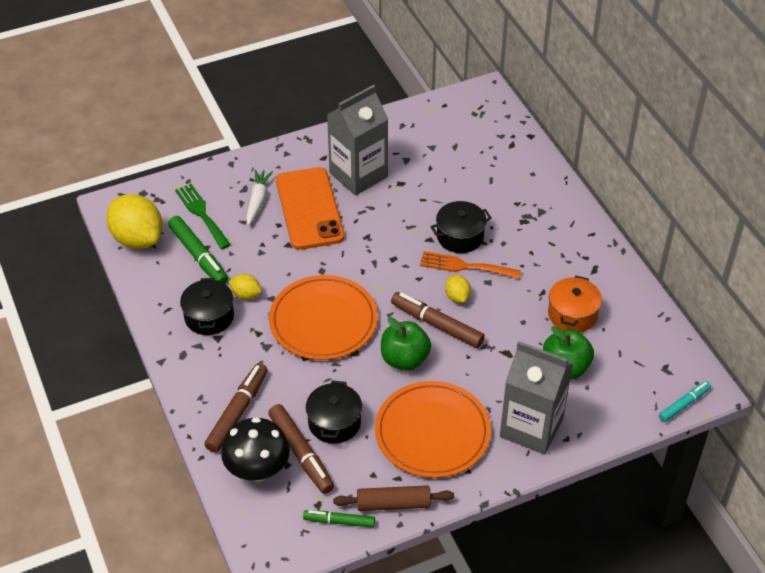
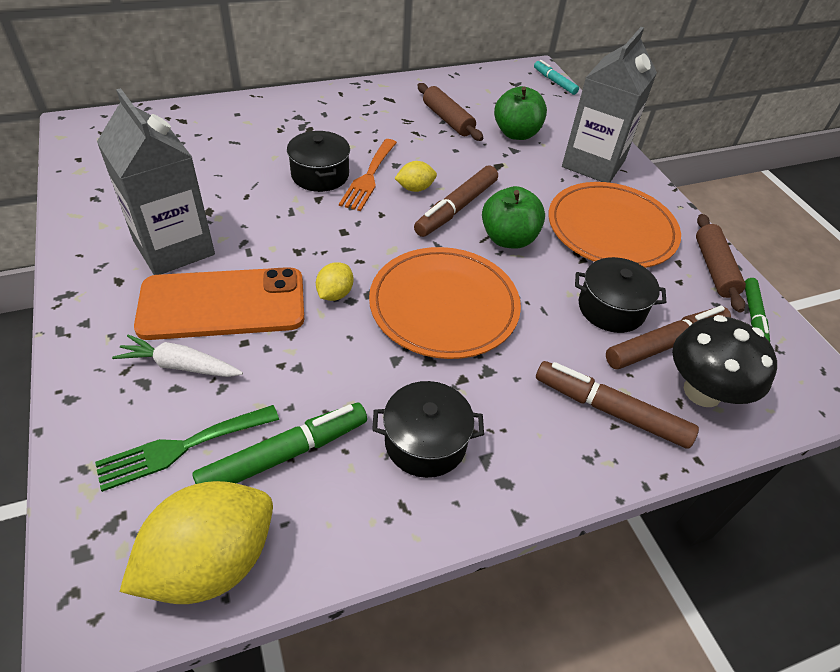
camera: 90 degrees left, 0 degrees up
yellow lemon [229,274,262,299] -> yellow lemon moved to [316,262,354,301]
orange pot [548,275,602,333] -> brown rolling pin [417,83,483,141]

